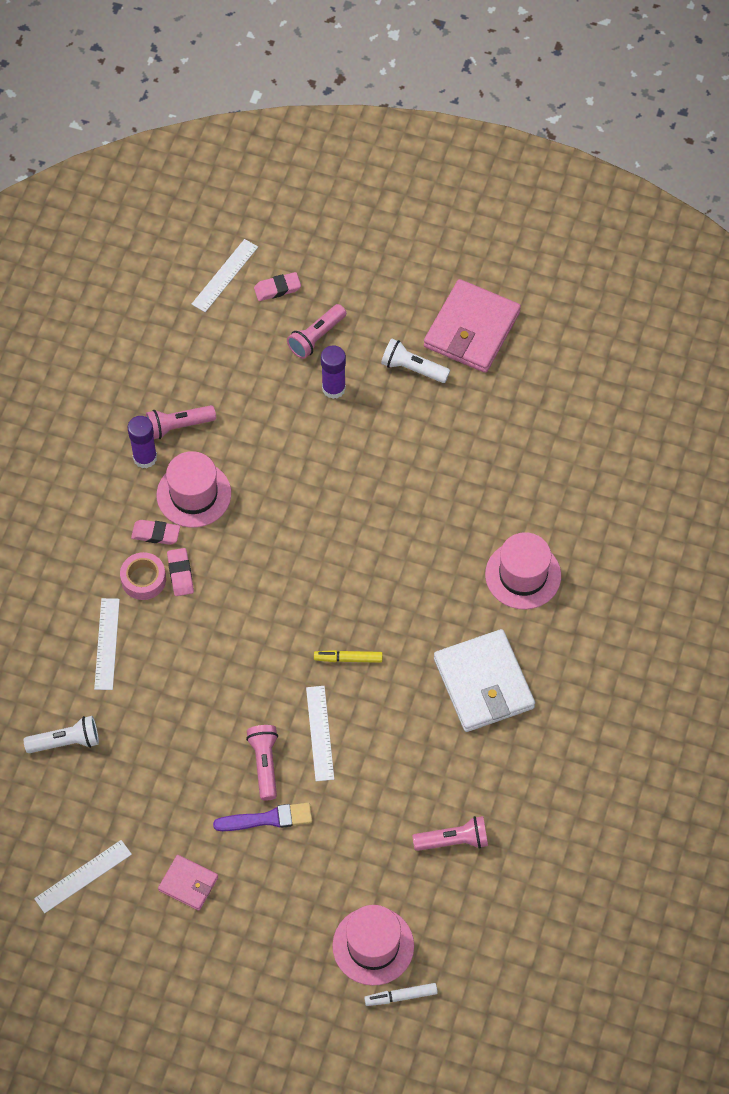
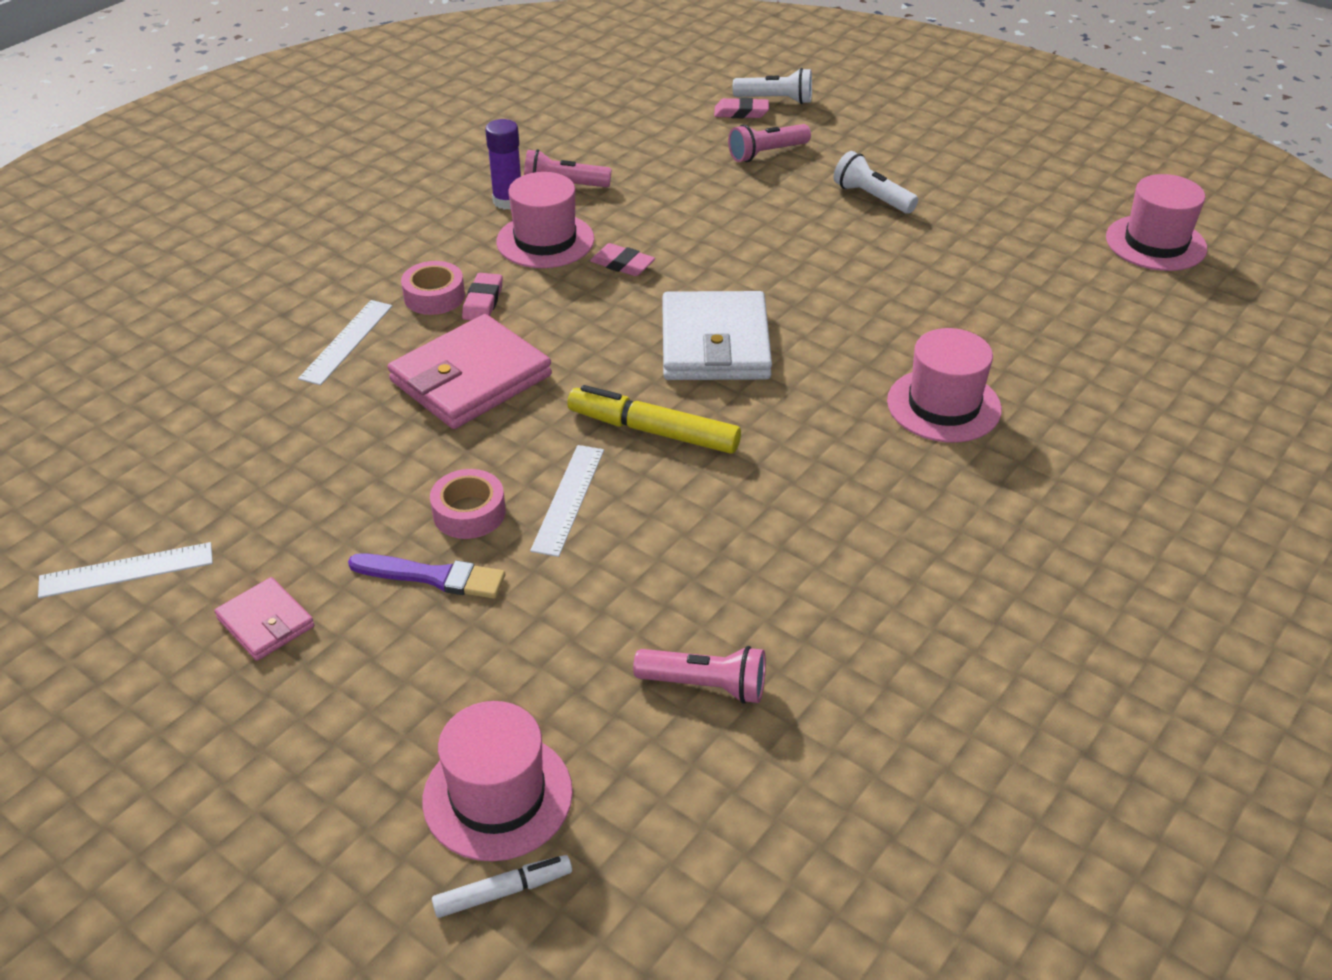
camera: 20 degrees right, 20 degrees down
white flashlight [24,716,99,753] -> white flashlight moved to [733,68,812,104]
pink eraser [131,520,180,545] -> pink eraser moved to [590,243,655,276]
white ruler [191,239,258,312] -> none
pink flashlight [246,725,278,801] -> pink tape [430,469,506,539]
yellow marker [314,650,383,663] -> yellow marker [567,385,741,454], size x1.74
purple glue stick [321,345,346,399] -> none
white marker [364,983,438,1006] -> white marker turned 150 degrees clockwise [432,855,572,918]
pink wallet [424,279,521,373] -> pink wallet moved to [388,314,552,429]
white wallet [434,629,535,732] -> white wallet moved to [663,291,772,380]
none -> pink hat [1106,174,1207,271]

